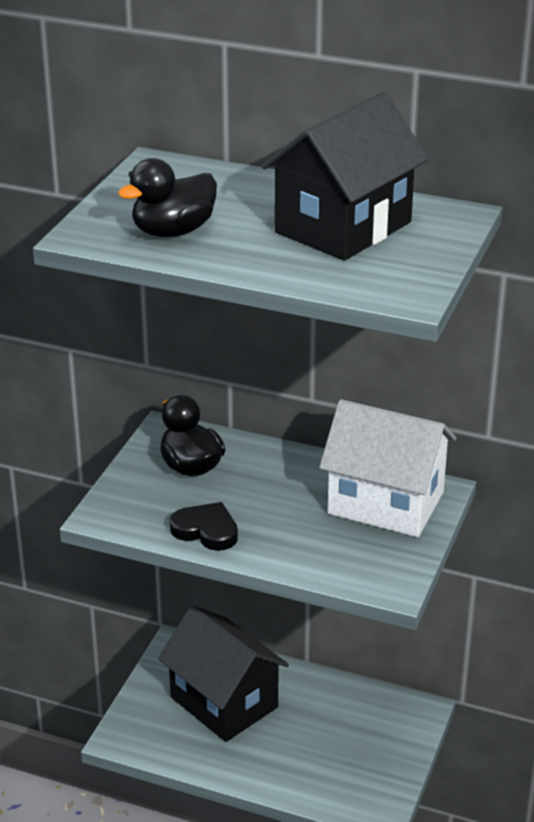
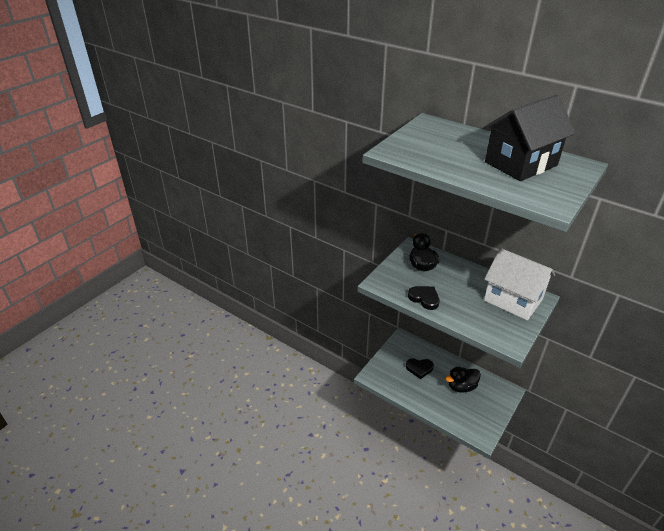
camera: 15 degrees right, 5 degrees up
black duck [118,158,217,237] -> black duck moved to [445,367,481,393]
black house [158,605,289,742] -> black heart [406,358,434,379]

